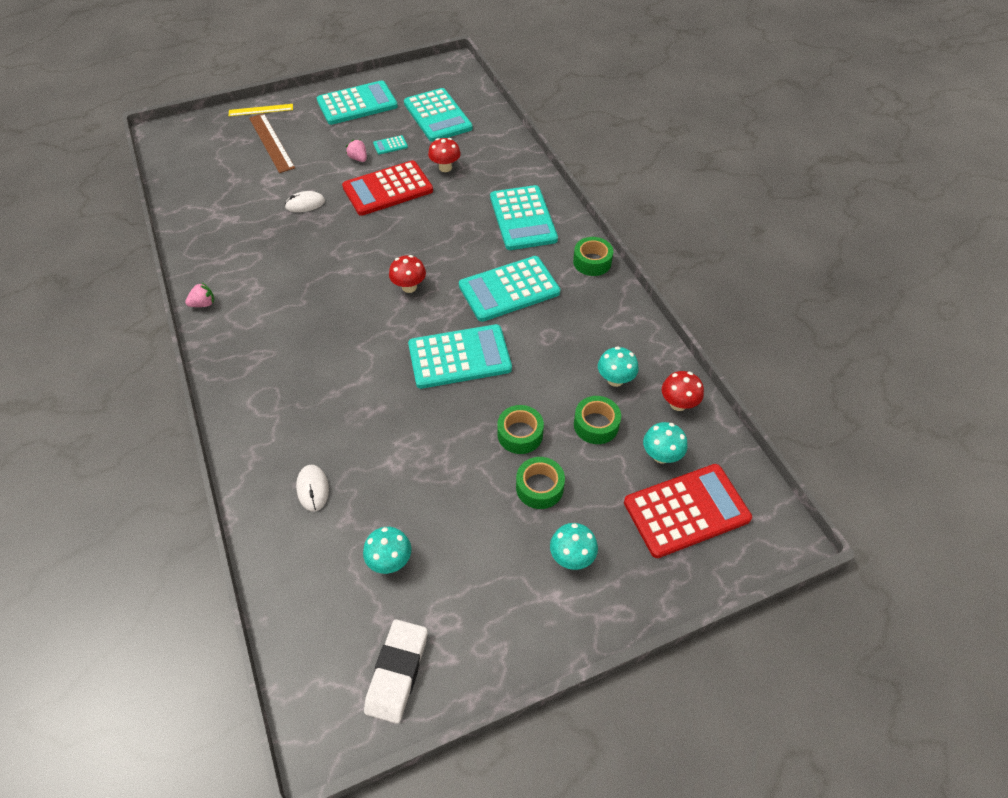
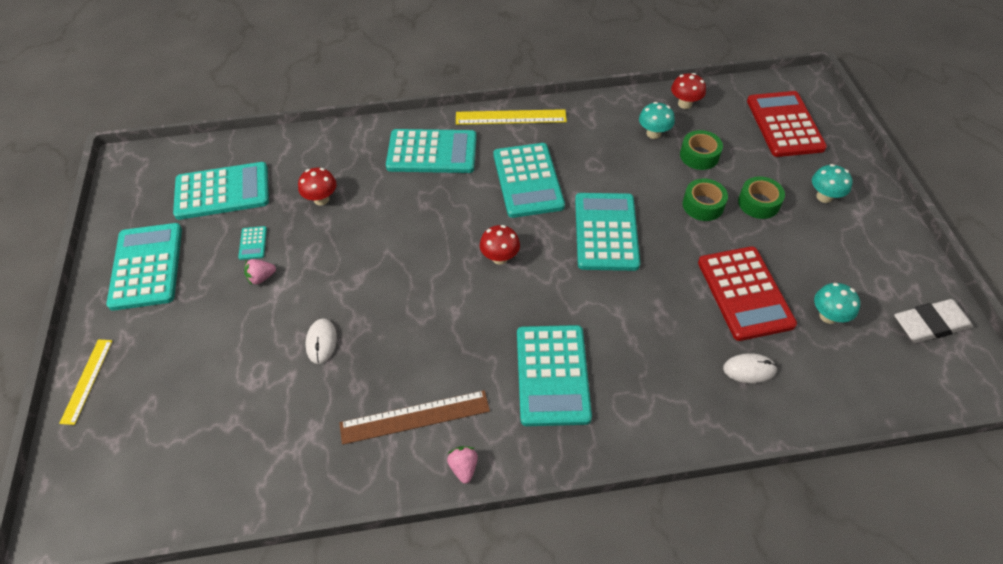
camera: 75 degrees left, 0 degrees up
brown ruler [249,113,295,173] -> brown ruler moved to [339,390,490,445]
red calculator [342,160,433,216] -> red calculator moved to [698,246,797,341]
white eraser [364,619,428,724] -> white eraser turned 45 degrees counterclockwise [894,299,973,343]
green tape [573,237,613,276] -> yellow ruler [456,109,567,125]
turquoise mushroom [643,422,687,463] -> none
none -> turquoise calculator [517,325,592,426]

